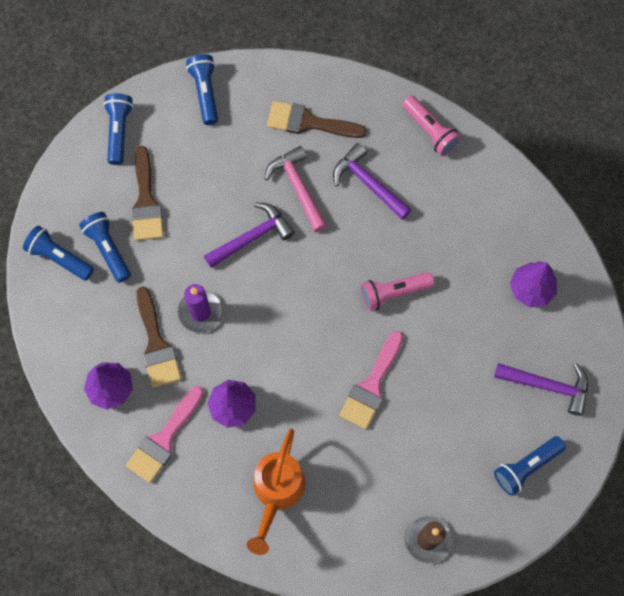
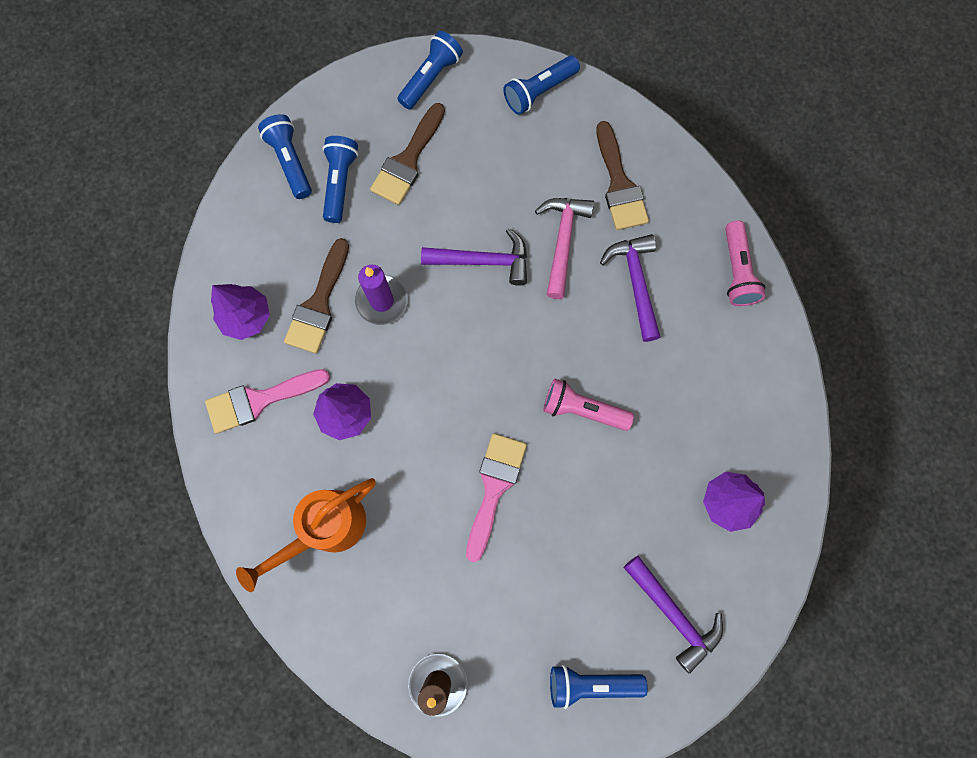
camera: 35 degrees right, 5 degrees up
blue flashlight [186,54,218,125] -> blue flashlight turned 150 degrees counterclockwise [503,56,580,115]
brown brush [267,101,367,138] -> brown brush turned 150 degrees counterclockwise [596,121,649,230]
pink brush [339,331,403,429] -> pink brush turned 135 degrees clockwise [466,433,527,562]

